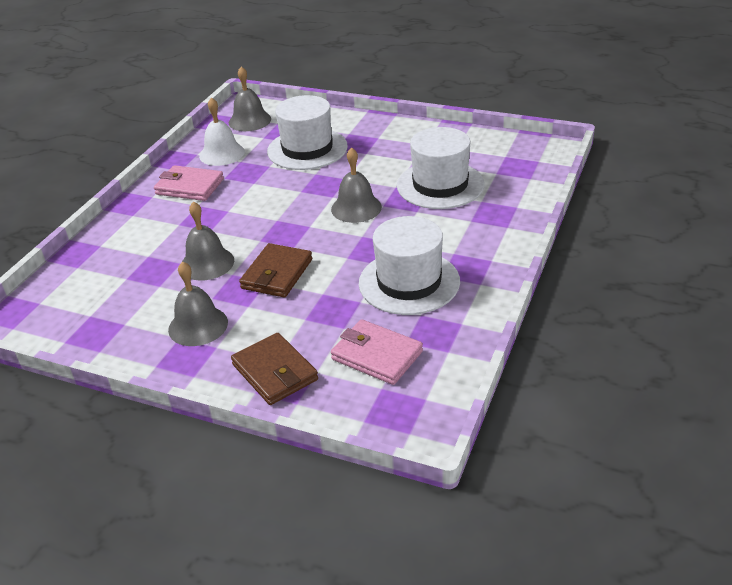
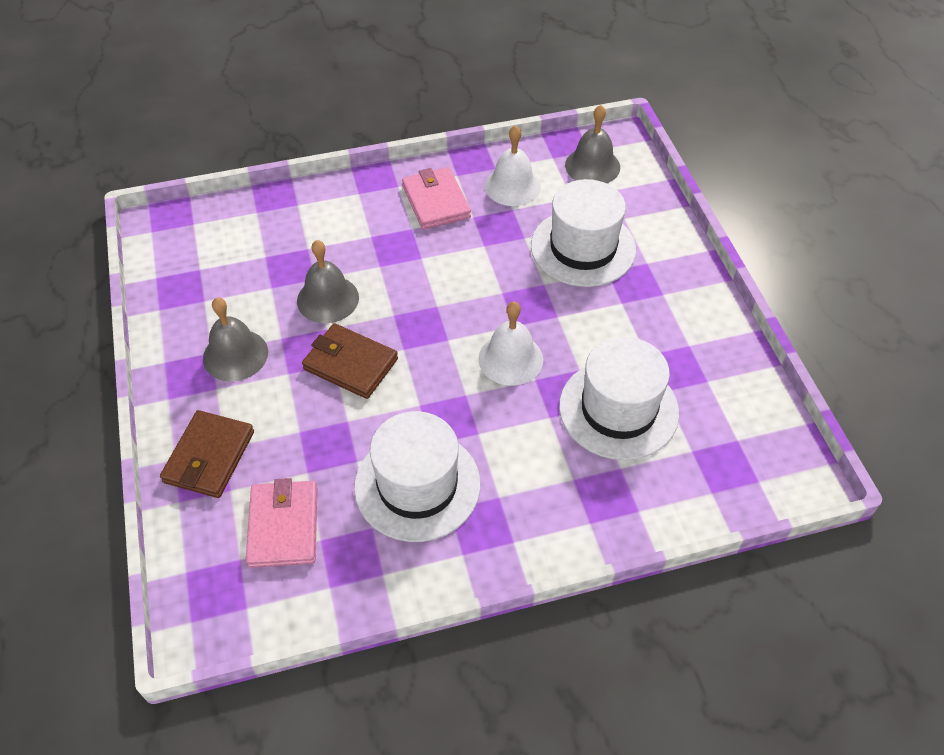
camera: 50 degrees right, 15 degrees up
brown wallet [239,243,312,297] -> brown wallet turned 45 degrees clockwise [302,323,398,399]
grey bell [331,147,382,223] -> white bell [478,302,543,386]

